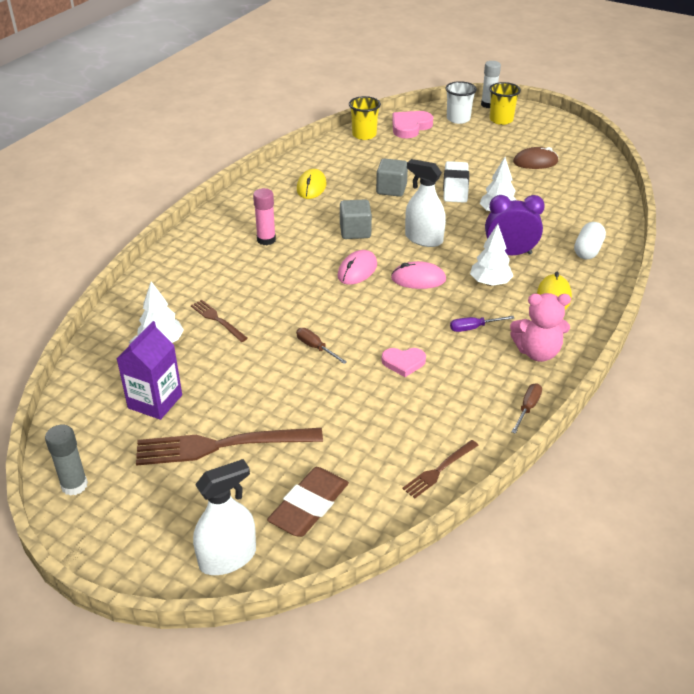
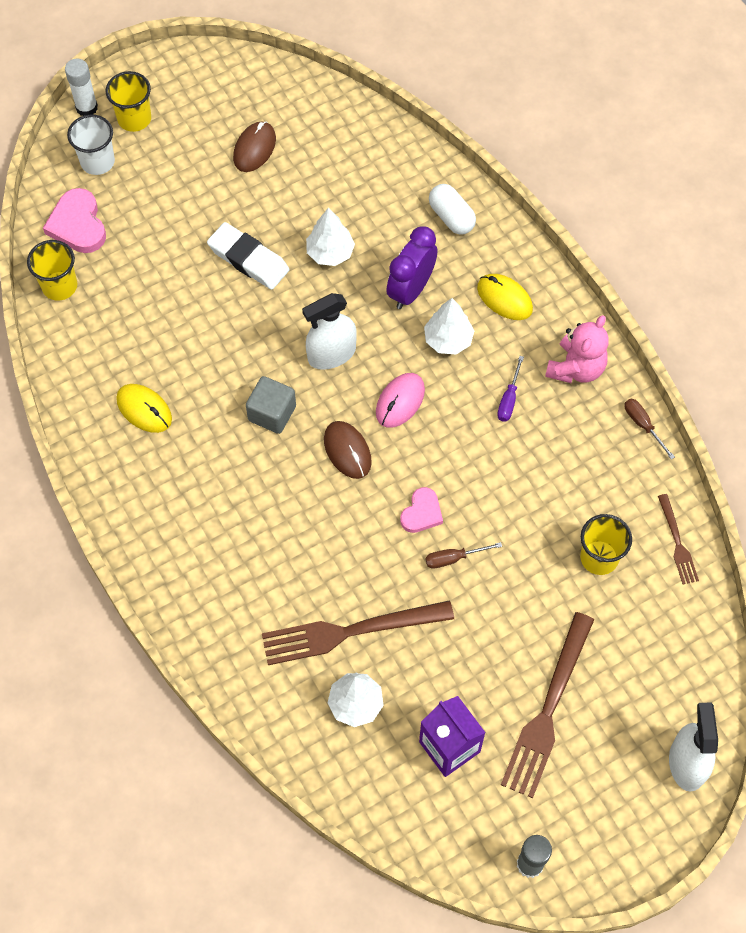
camera: 60 degrees left, 25 degrees up
brown fork [191,300,248,342] -> brown fork [262,600,454,665], size x1.94
pink glue stick [253,188,276,245] -> none
brown eraser [267,467,349,537] -> none
pink mouse [337,250,377,285] -> brown mouse [324,421,372,479]
grey cube [376,159,408,197] -> none
pink heart [382,348,426,377] -> pink heart moved to [400,487,443,533]
none -> yellow cup [580,514,632,575]

